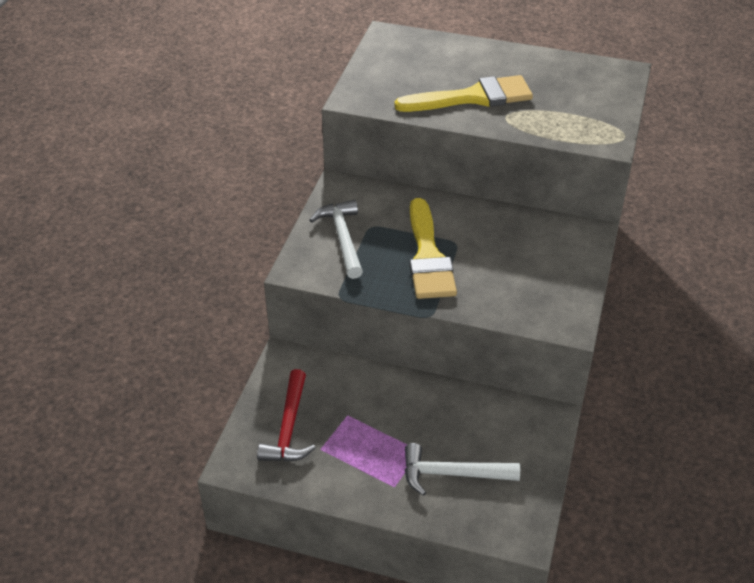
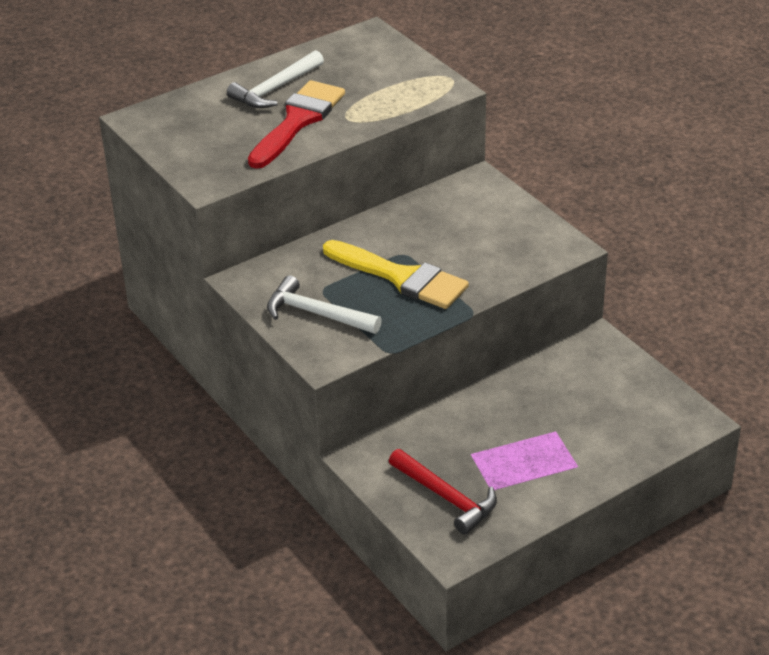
camera: 50 degrees left, 5 degrees down
yellow brush [394,75,533,112] -> red brush [248,80,345,169]
white hammer [405,443,520,496] -> white hammer moved to [227,50,324,108]

